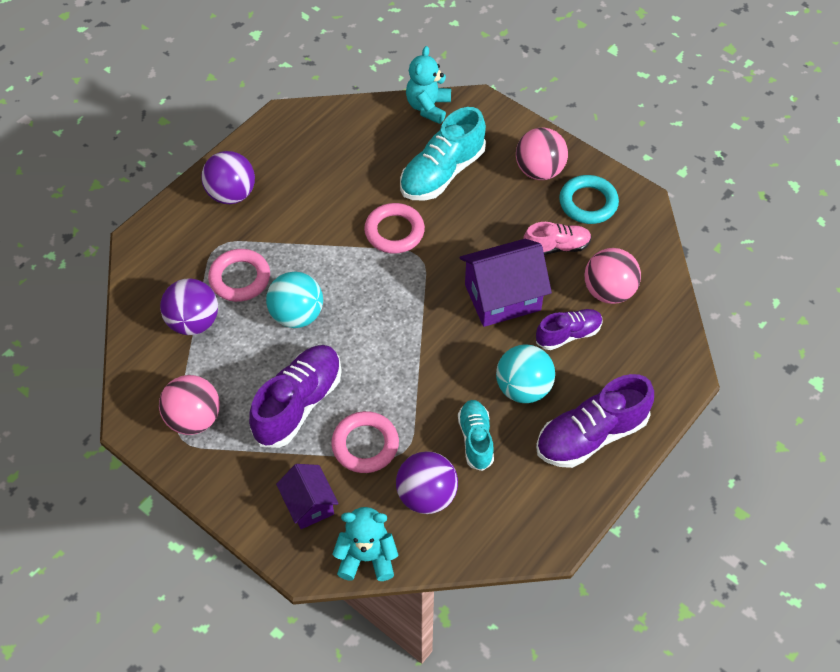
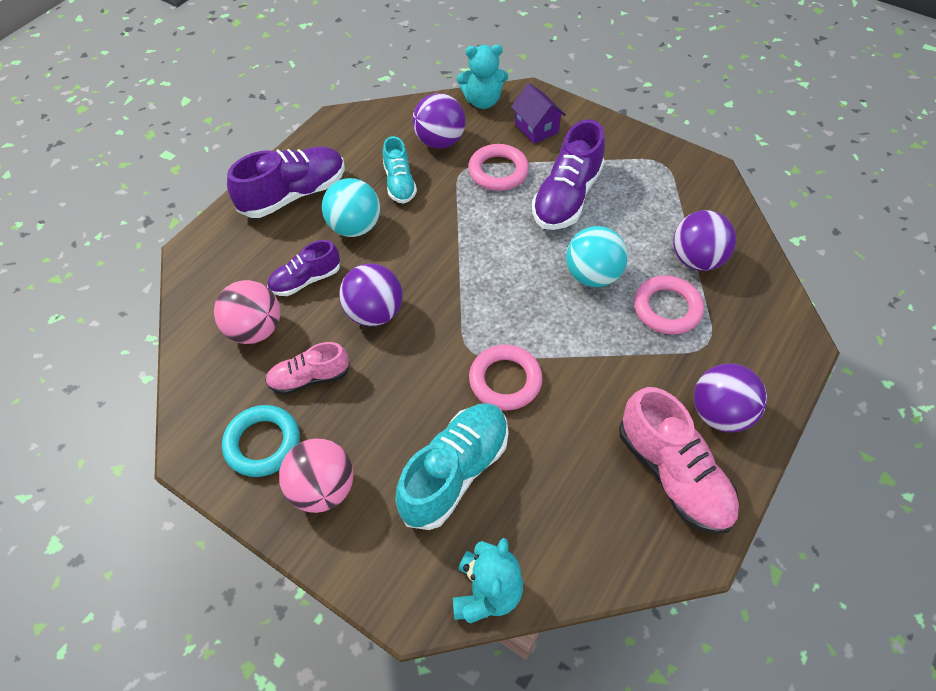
camera: 175 degrees right, 0 degrees up
pink ball [159,375,220,435] -> none
purple house [460,239,552,327] -> purple ball [339,263,403,326]
none -> pink shoe [619,387,739,534]

